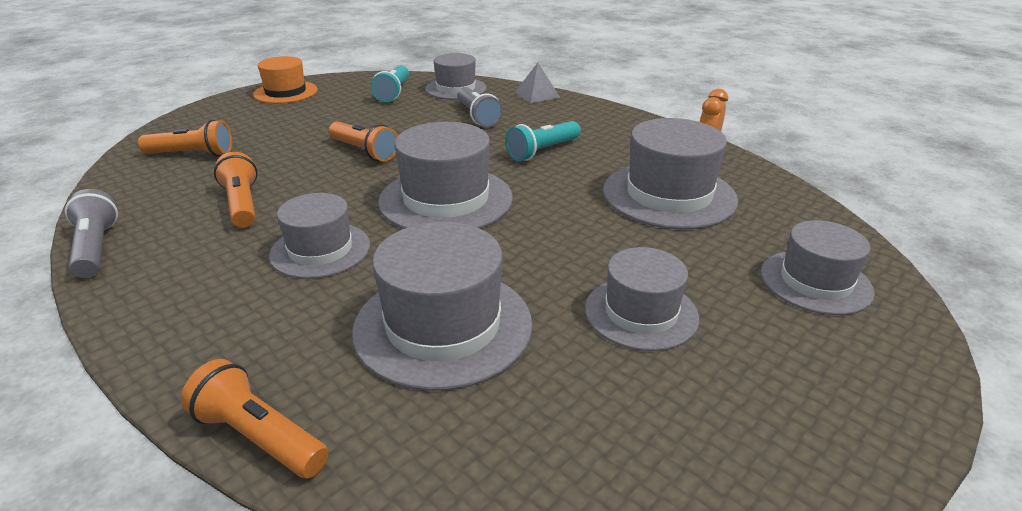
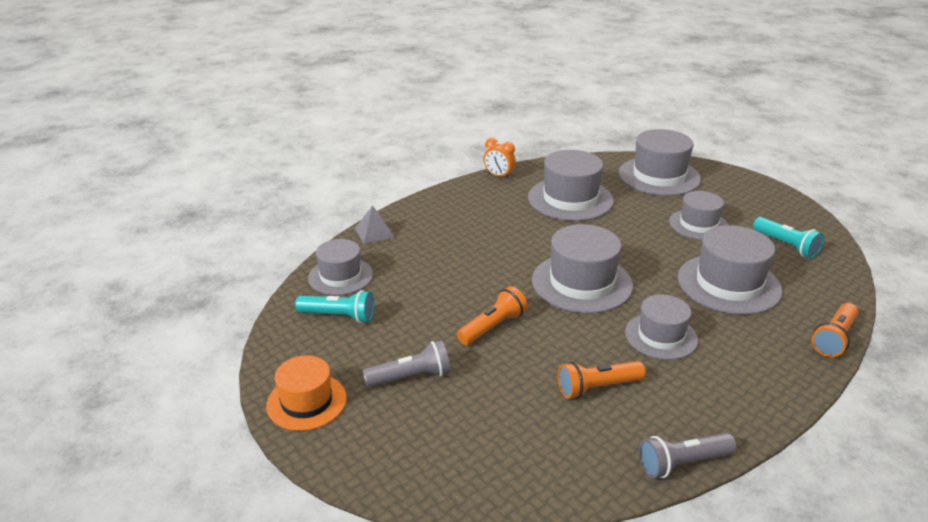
camera: 85 degrees left, 0 degrees up
orange flashlight [138,120,232,156] -> none
grey flashlight [457,87,503,127] -> grey flashlight moved to [362,340,450,388]
turquoise flashlight [505,121,581,161] -> turquoise flashlight moved to [753,217,824,258]
grey hat [761,220,875,315] -> grey hat [618,129,701,196], size x1.54

